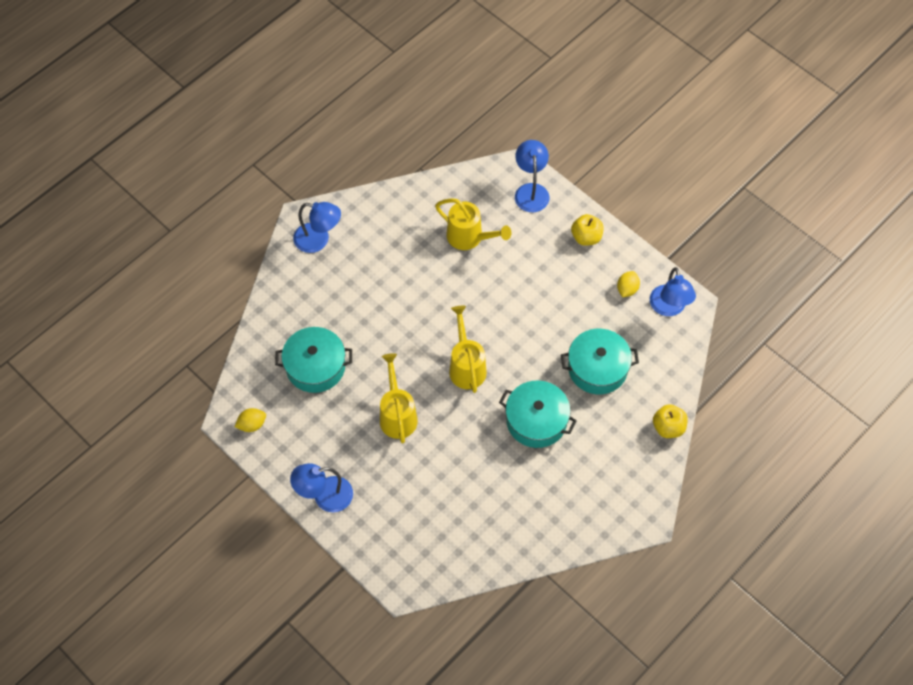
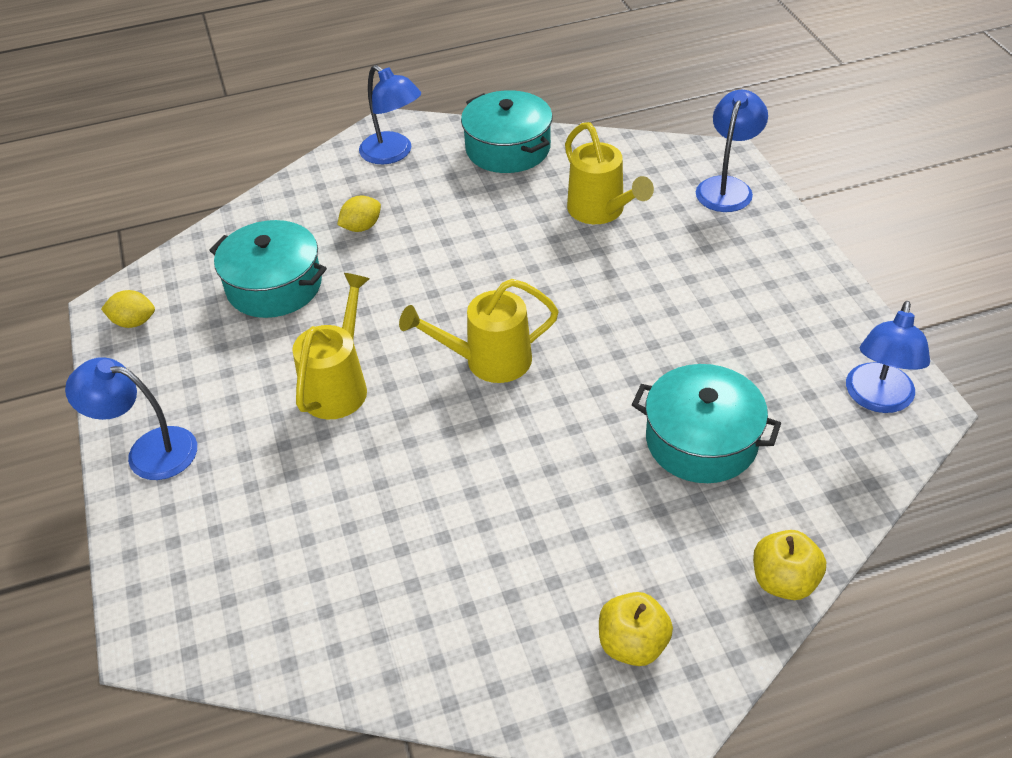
camera: 30 degrees right, 15 degrees down
yellow watering can [449,305,487,393] -> yellow watering can turned 120 degrees counterclockwise [399,279,559,383]
turquoise pot [499,381,577,448] -> turquoise pot moved to [461,90,553,173]
yellow apple [571,214,603,246] -> yellow apple moved to [599,592,673,666]
yellow lemon [617,271,640,297] -> yellow lemon moved to [337,196,381,232]

